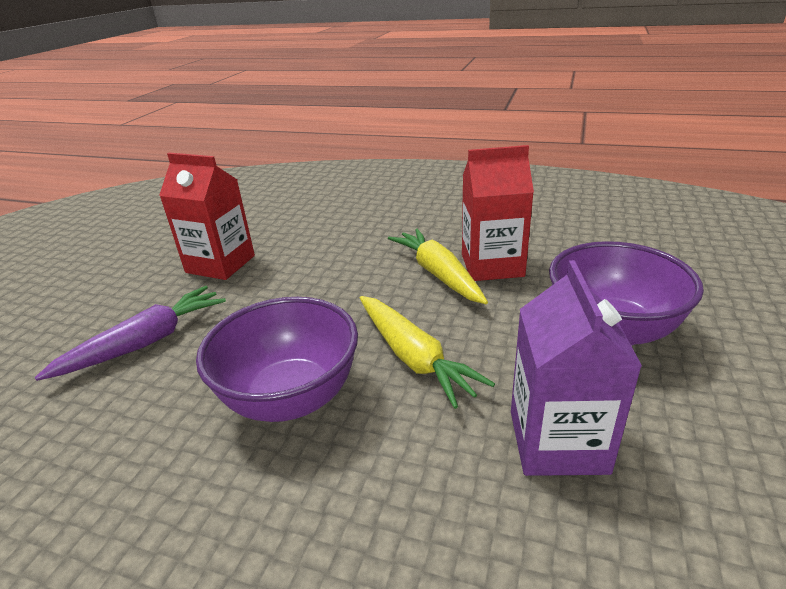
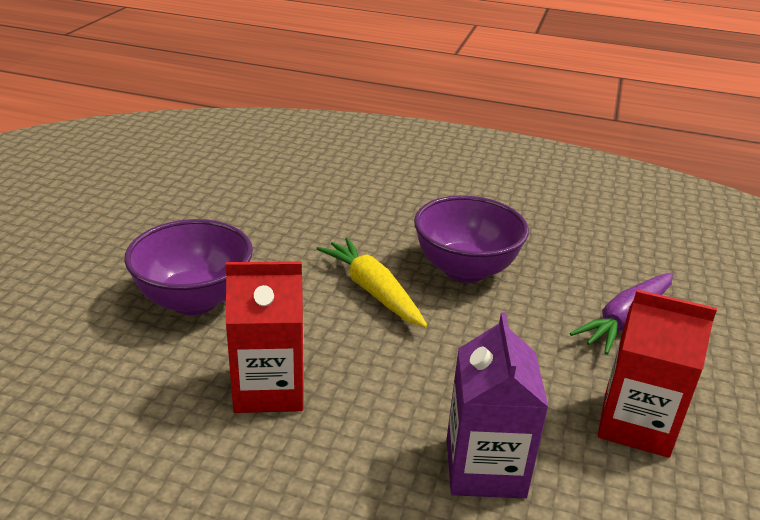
camera: 175 degrees right, 0 degrees up
yellow carrot [388,229,488,304] -> none
purple carton [511,260,642,476] -> purple carton moved to [447,312,548,498]

